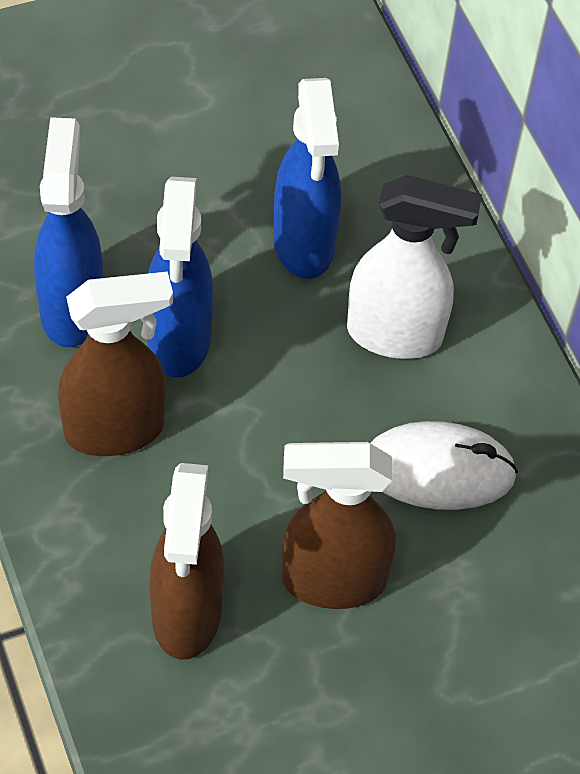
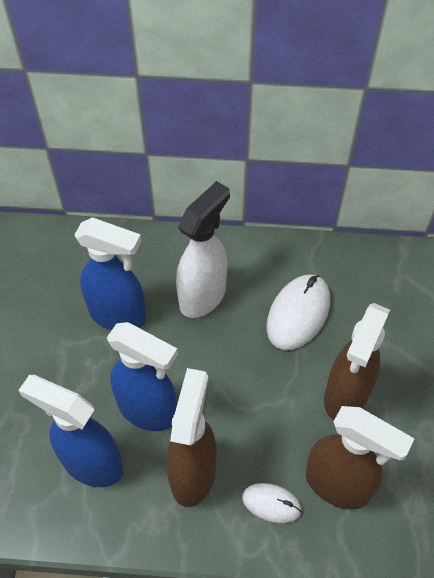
camera: 60 degrees left, 0 degrees up
none -> white mouse [242,483,302,523]

